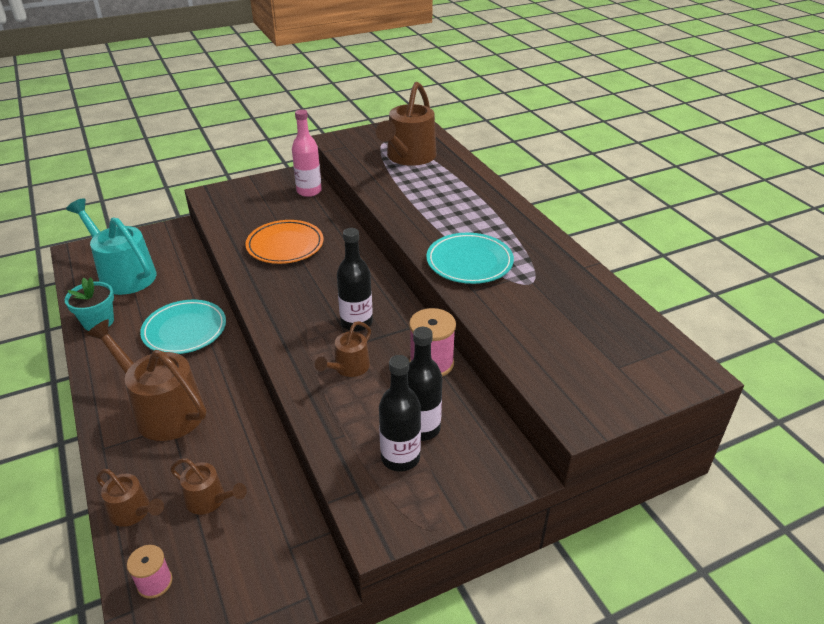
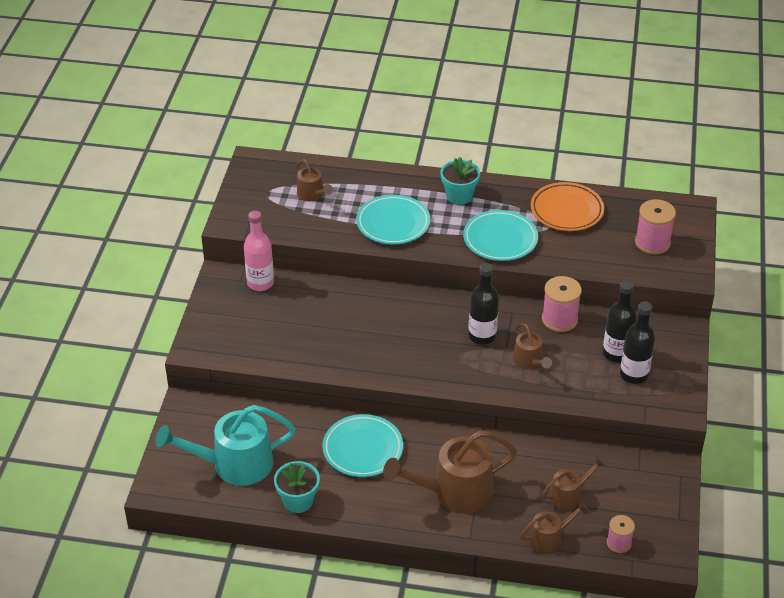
camera: 55 degrees left, 5 degrees up
orange plate [245,220,324,264] -> orange plate moved to [531,182,604,231]
brown watering can [376,82,436,166] -> brown watering can [296,159,333,201], size x0.52
none -> turquoise plate [356,195,430,244]
none -> turquoise flower pot [441,157,480,205]
none -> pink spool [635,199,676,254]

